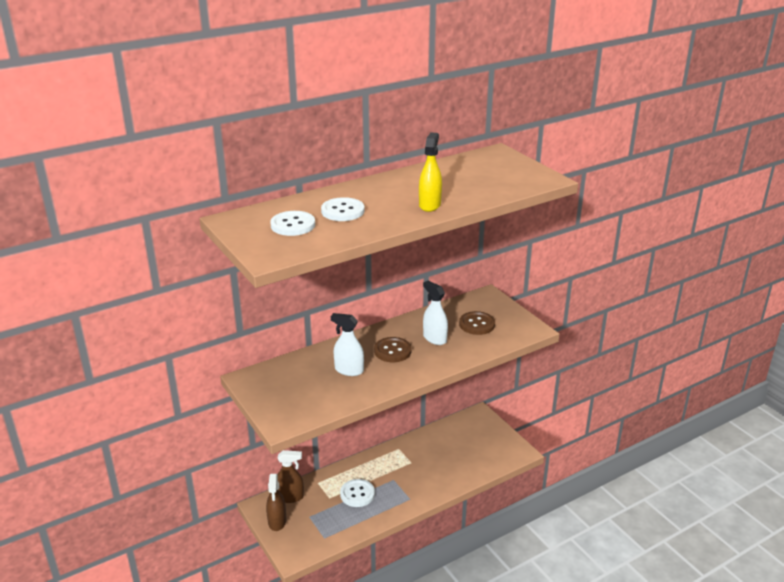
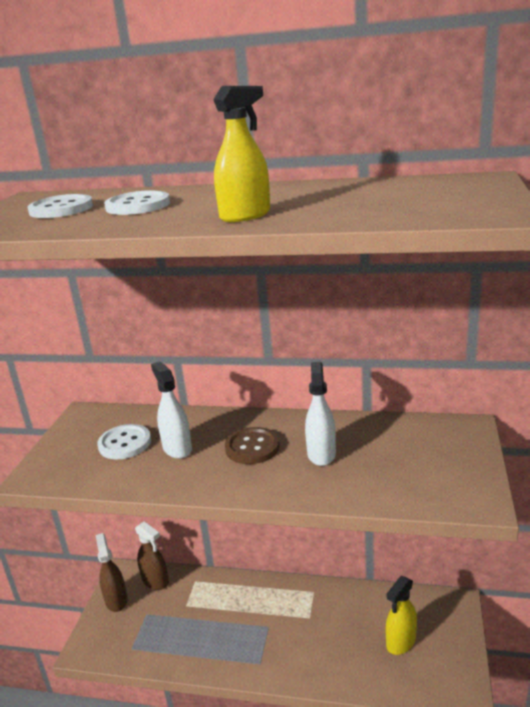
camera: 45 degrees right, 5 degrees down
brown spray bottle [266,474,286,531] -> brown spray bottle turned 120 degrees clockwise [96,533,128,612]
white button [340,479,375,507] -> white button moved to [97,424,151,460]
brown button [459,311,495,335] -> none
none -> yellow spray bottle [386,576,417,655]

